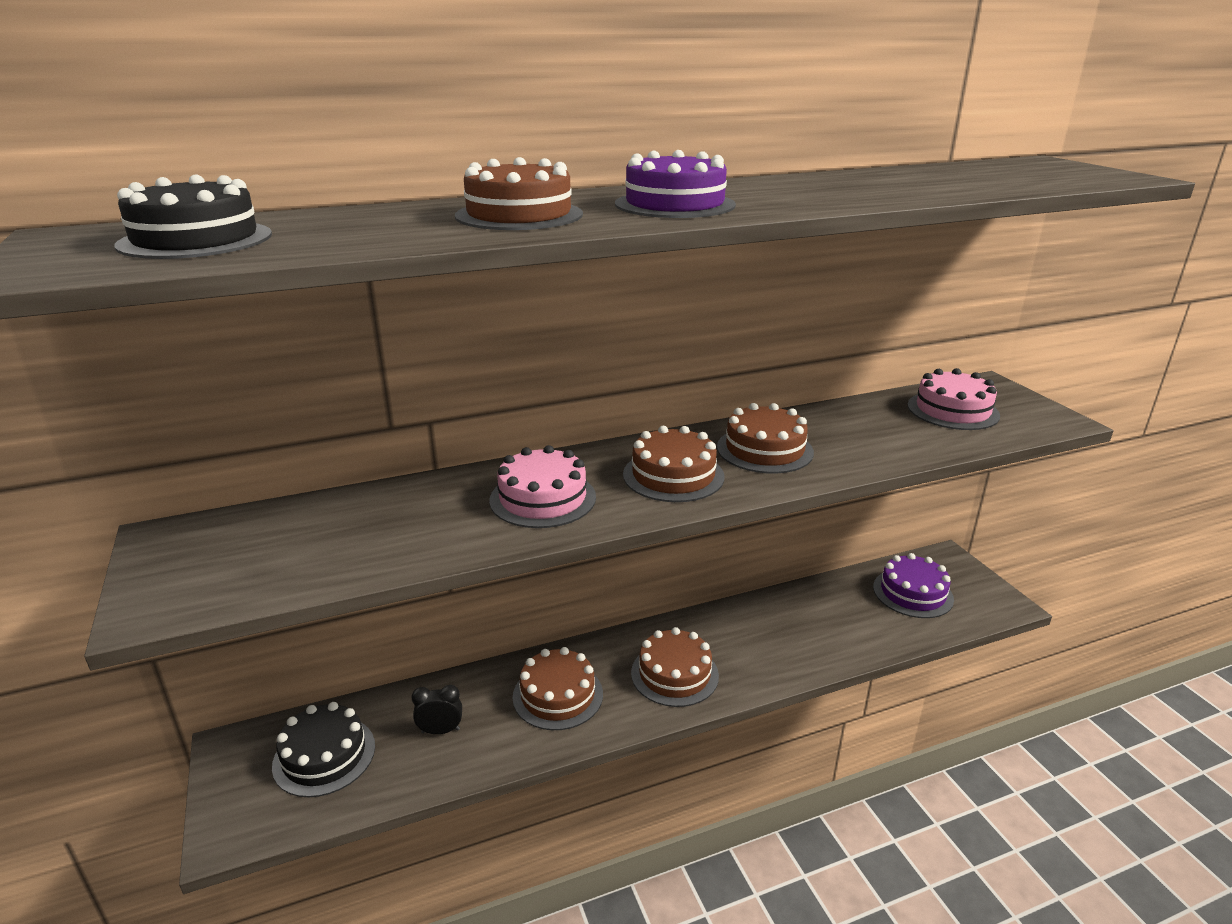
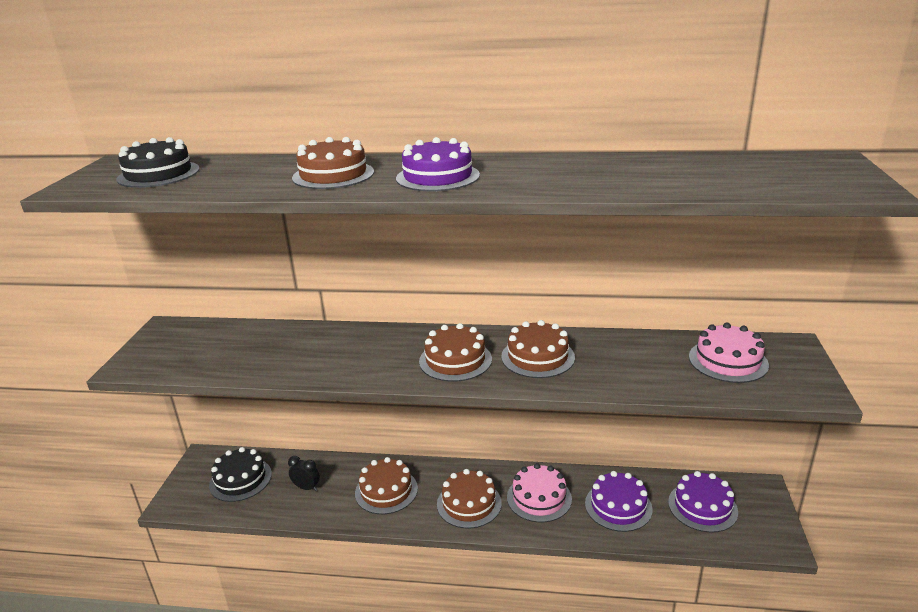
camera: 30 degrees right, 0 degrees up
pink cake [489,445,596,528] -> pink cake moved to [507,463,572,522]
none -> purple cake [585,471,653,532]

